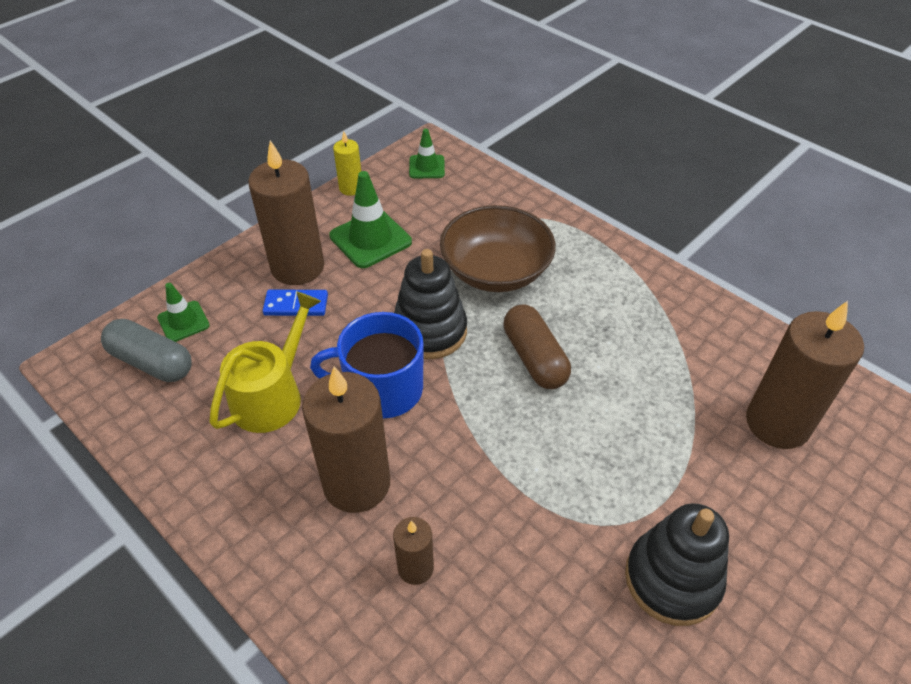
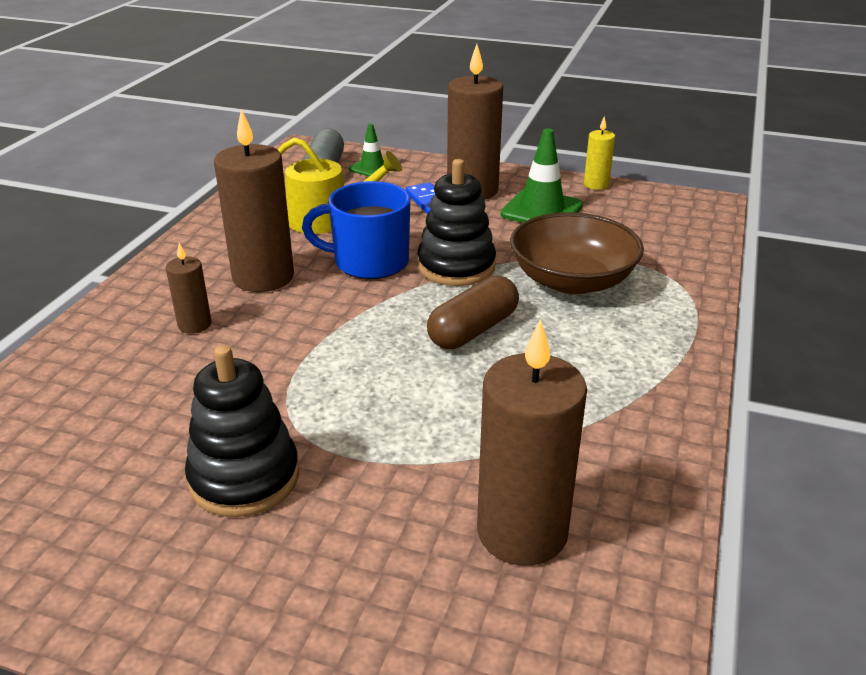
camera: 65 degrees right, 15 degrees down
blue mug [310,312,424,418] -> blue mug turned 60 degrees counterclockwise [302,181,410,279]
green traffic cone [409,128,445,179] -> none

